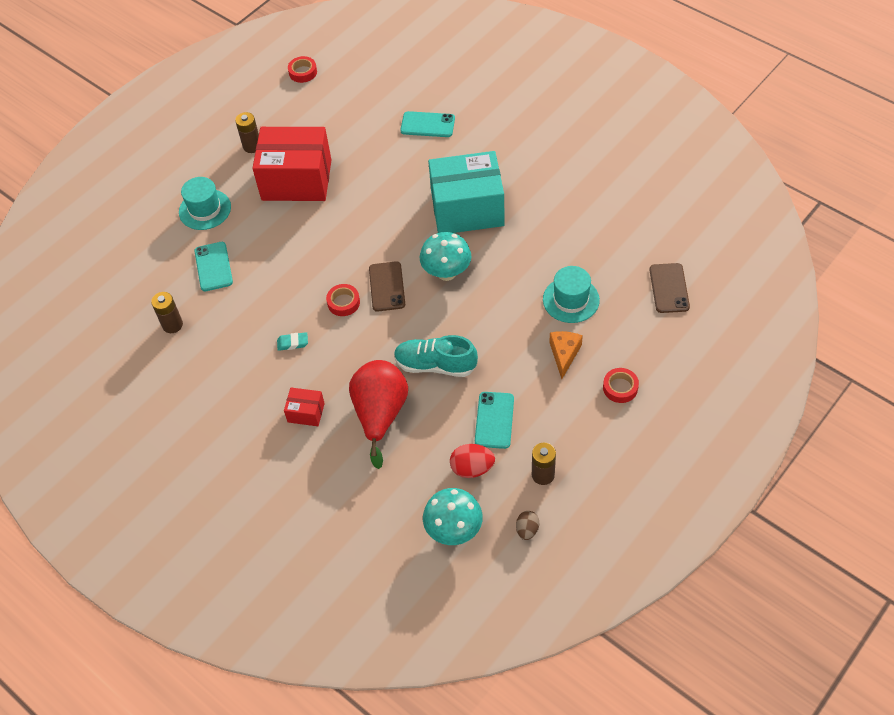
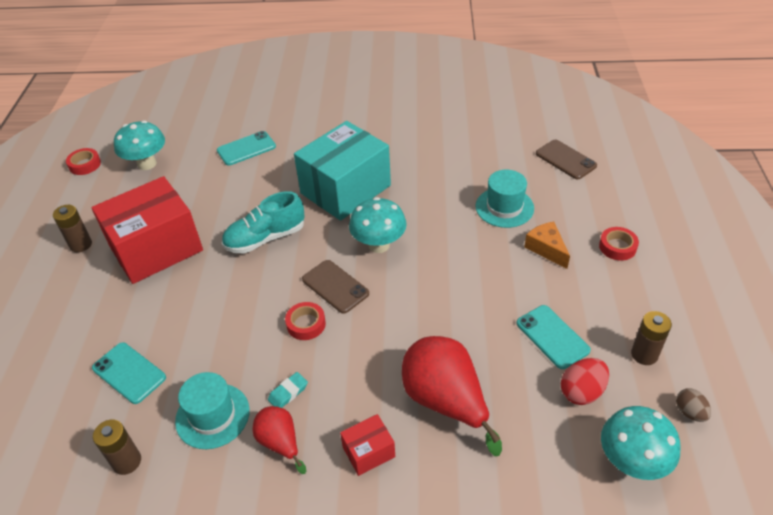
camera: 40 degrees left, 10 degrees down
turquoise hat [179,177,231,230] -> turquoise hat moved to [175,372,250,449]
turquoise shoe [394,335,478,377] -> turquoise shoe moved to [222,191,305,253]
none -> turquoise mushroom [114,121,165,170]
none -> red pear [252,406,306,474]

